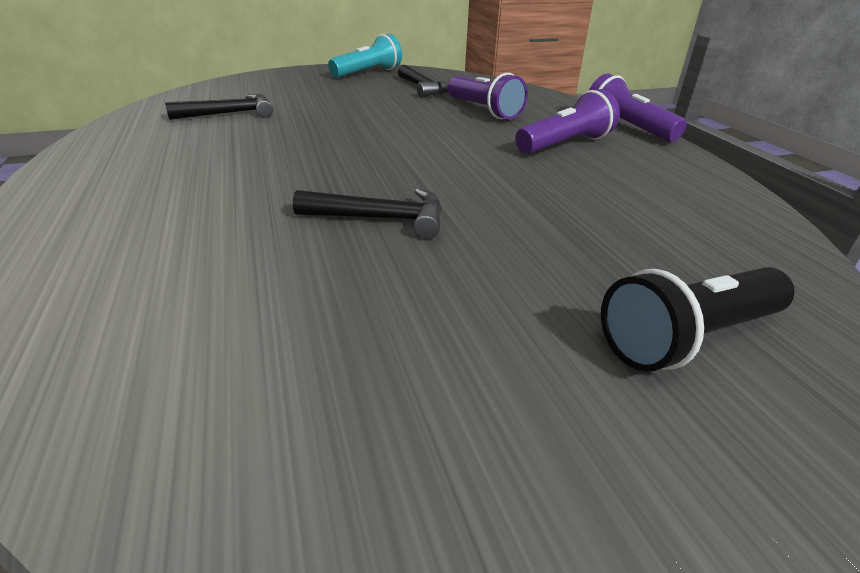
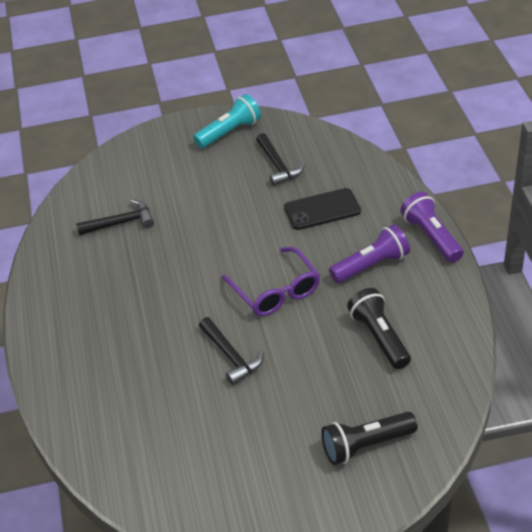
camera: 10 degrees right, 10 degrees up
black hammer [293,188,442,239] -> black hammer turned 45 degrees clockwise [199,317,264,385]
purple flashlight [448,73,528,119] -> black phone [284,188,361,230]
none -> purple glasses [222,247,320,316]
none -> black flashlight [347,288,411,369]

